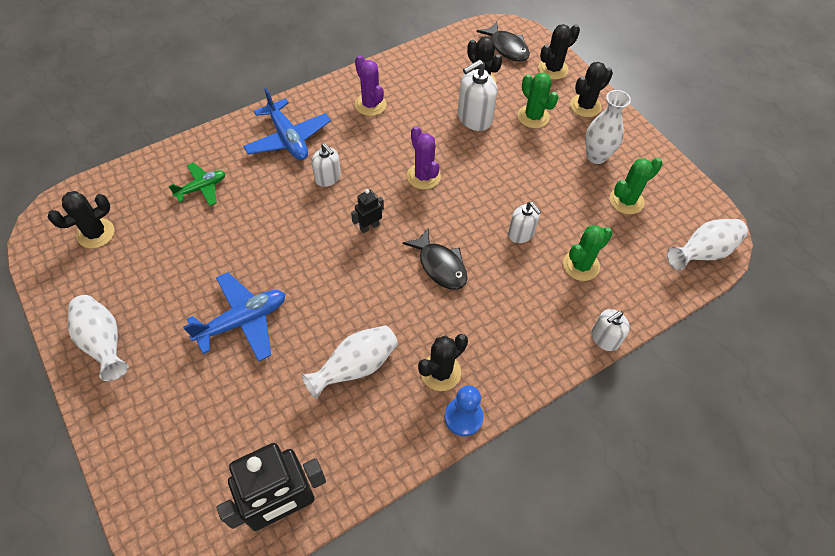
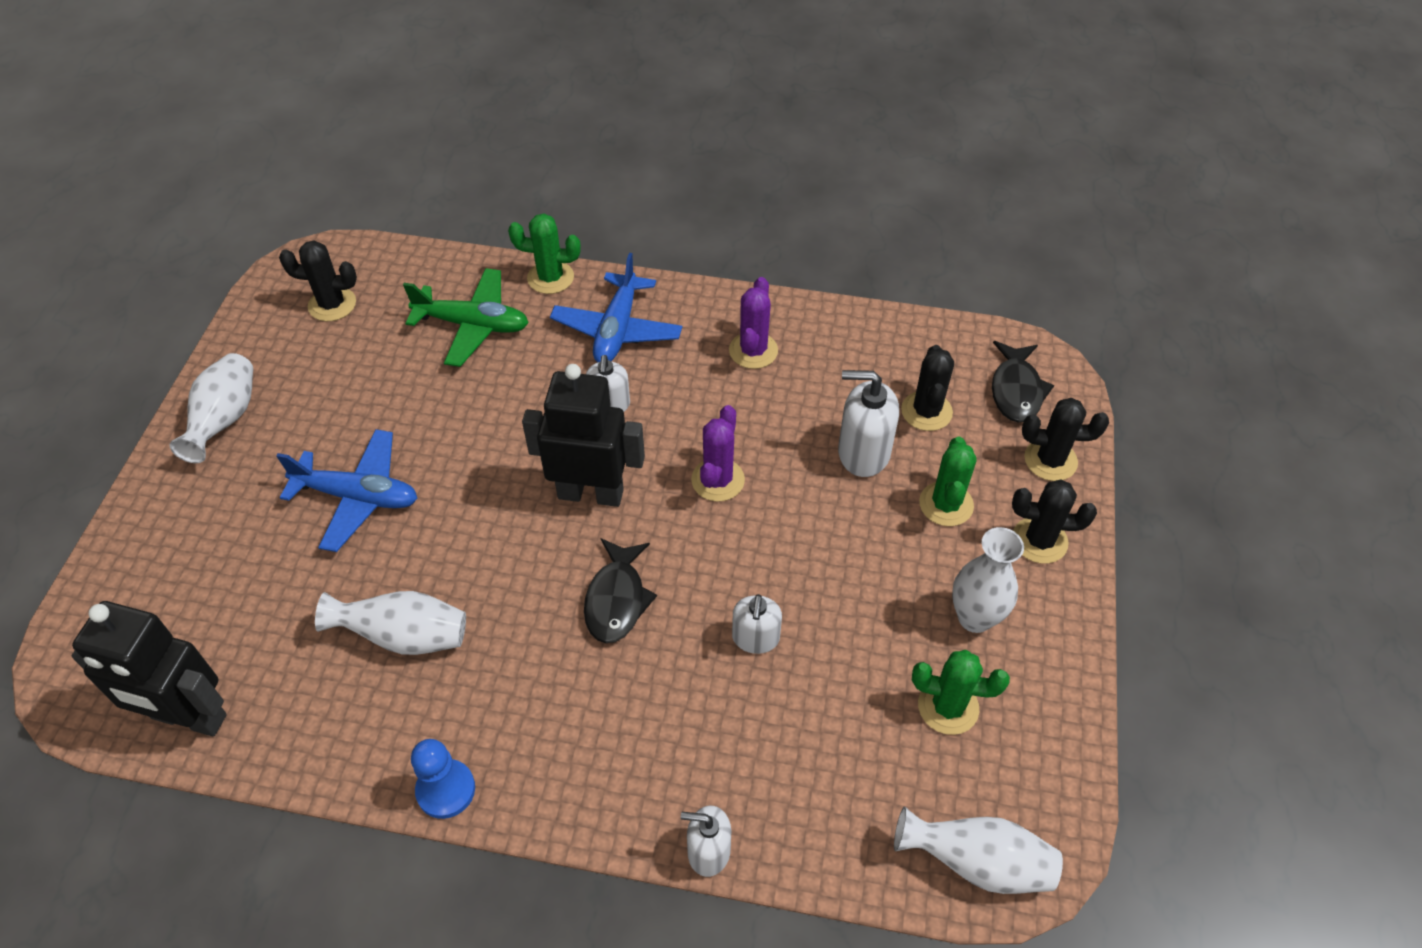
camera: 45 degrees right, 5 degrees down
green plane [168,162,225,206] -> green plane [403,268,529,367], size x1.59
black robot [351,189,384,233] -> black robot [522,364,645,507], size x2.17
black cactus [418,334,468,391] -> none
green cactus [563,225,613,281] -> green cactus moved to [508,214,581,294]

